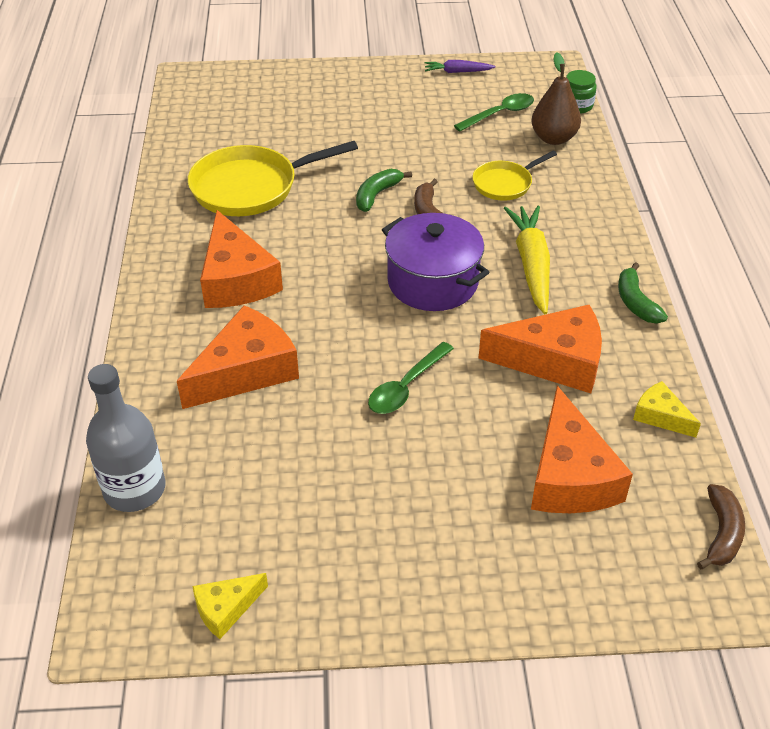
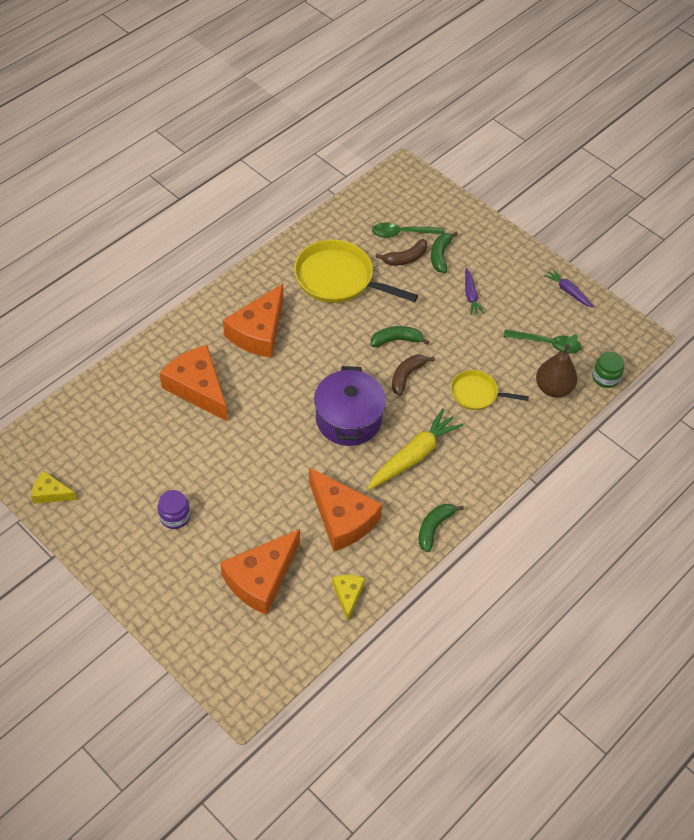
camera: 45 degrees right, 10 degrees up
grey bottle [86,364,165,512] -> none
orange cheese [177,305,299,409] -> orange cheese turned 135 degrees counterclockwise [160,345,228,422]
green spoon [368,342,454,414] -> green spoon moved to [372,222,445,238]
brown banana [697,484,745,569] -> brown banana moved to [376,239,427,266]
none -> purple jar [158,490,190,529]
none -> green banana [431,232,458,273]
none -> purple carrot [465,268,484,315]

